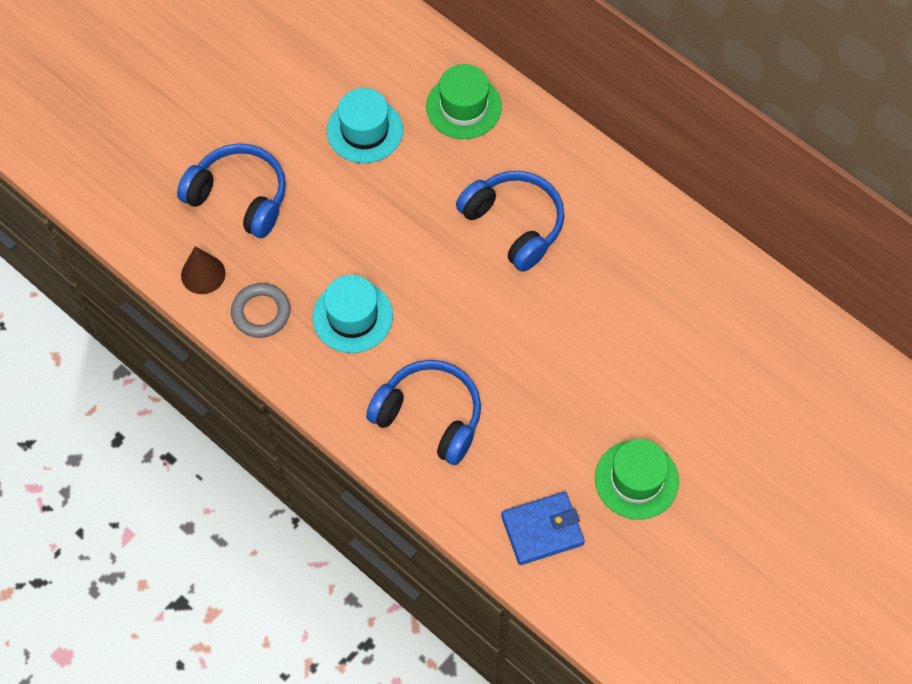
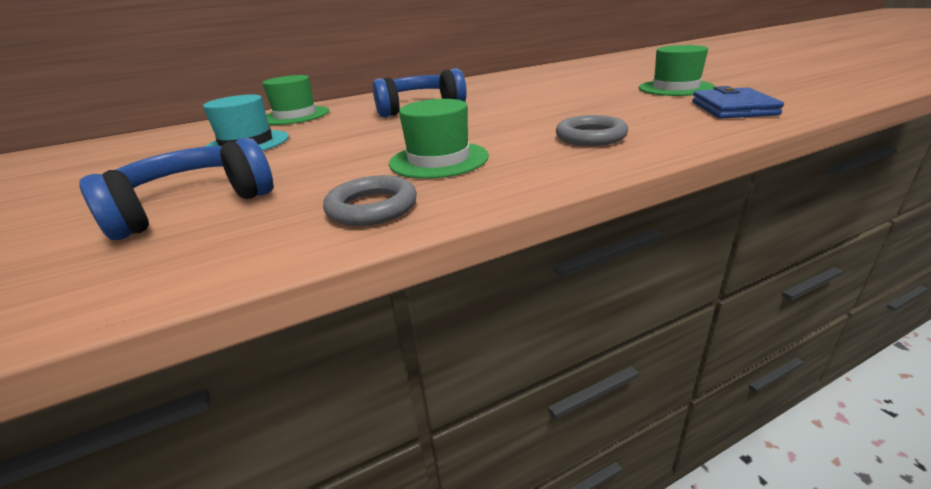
camera: 65 degrees left, 35 degrees down
brown cone [181,246,226,294] -> none
turquoise hat [312,275,393,353] -> green hat [389,99,489,179]
blue headphones [366,360,481,465] -> grey ring [556,115,628,146]

